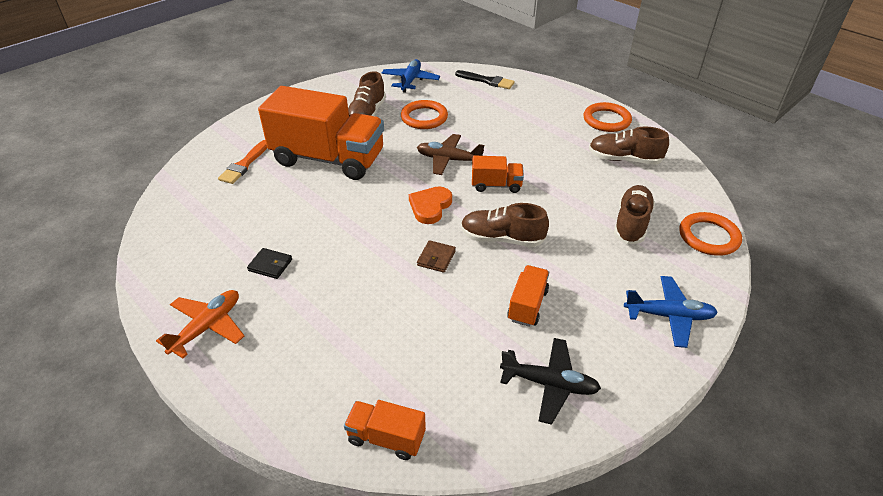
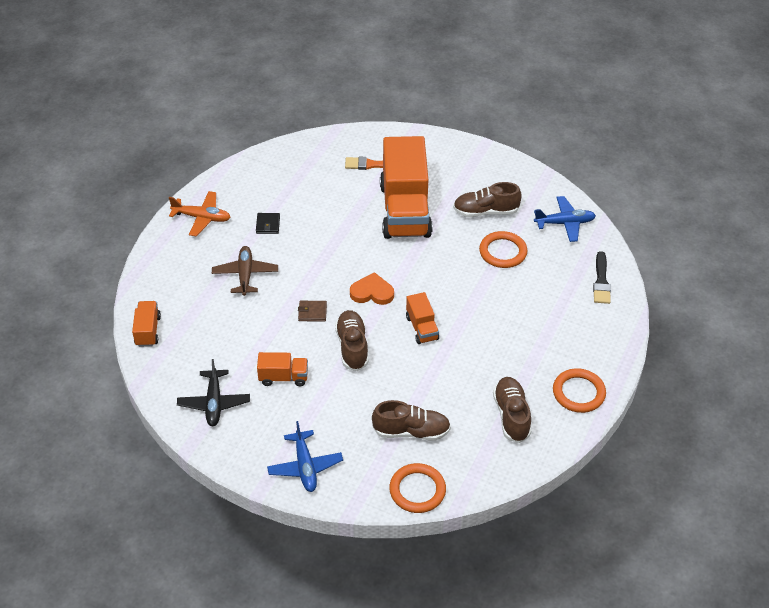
camera: 70 degrees right, 5 degrees up
brown plane [417,134,484,175] -> brown plane moved to [212,246,278,296]

